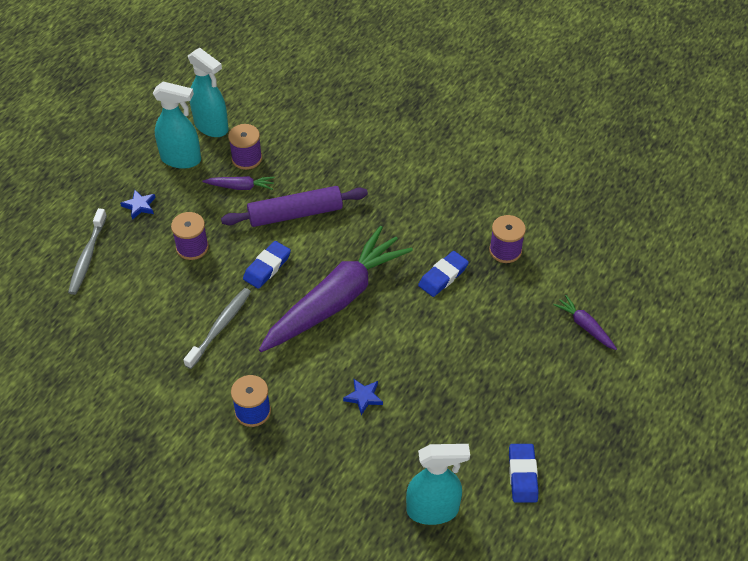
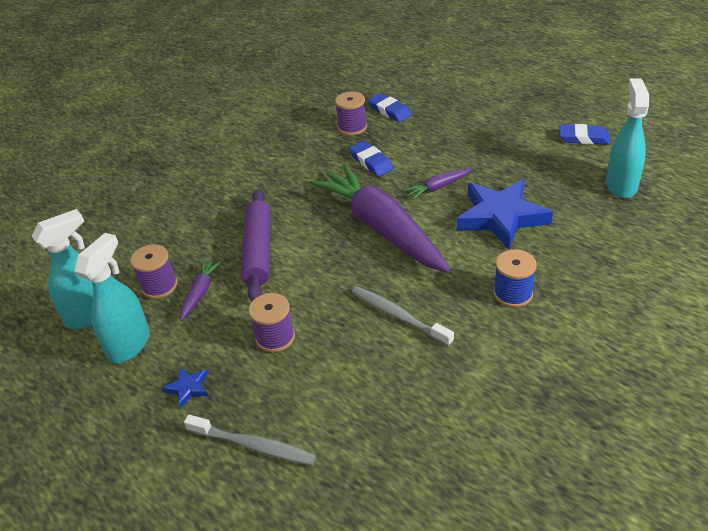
camera: 75 degrees left, 10 degrees down
blue eraser [243,241,291,289] -> blue eraser moved to [368,93,412,122]
blue star [343,379,383,415] -> blue star [456,179,553,250], size x2.42
purple carrot [553,295,617,350] -> purple carrot moved to [404,168,472,200]

